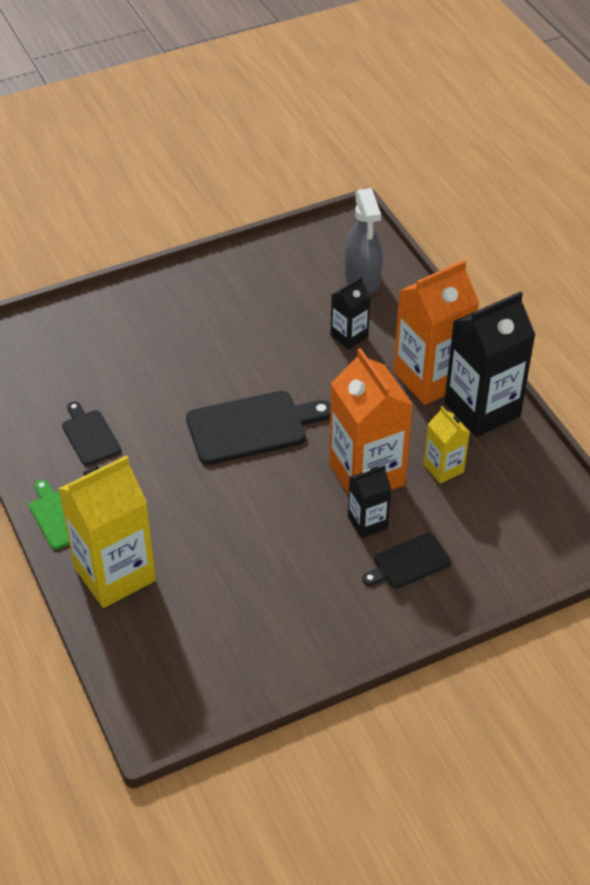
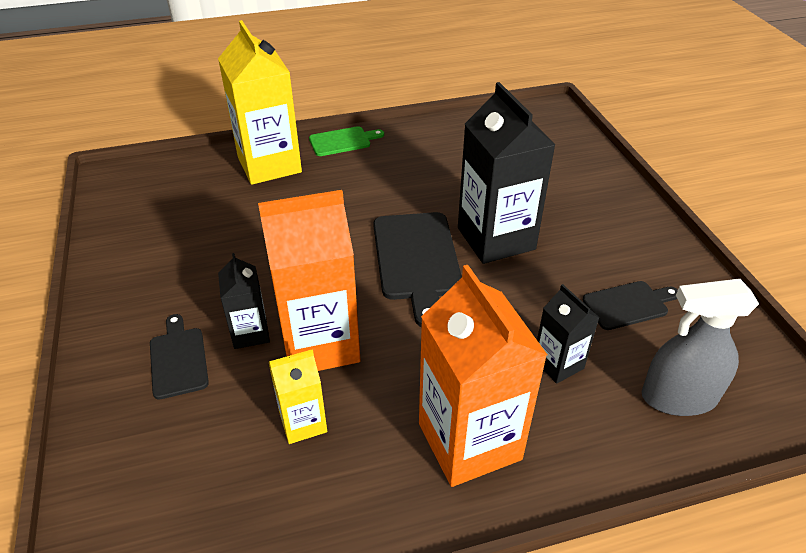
camera: 100 degrees right, 5 degrees down
black cutting board [62,401,121,466] -> black cutting board moved to [583,281,678,330]
black carton [444,291,535,437] -> black carton moved to [458,82,556,264]

